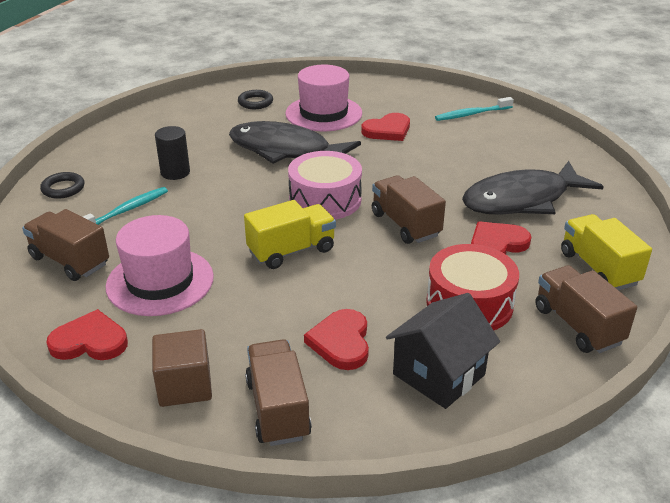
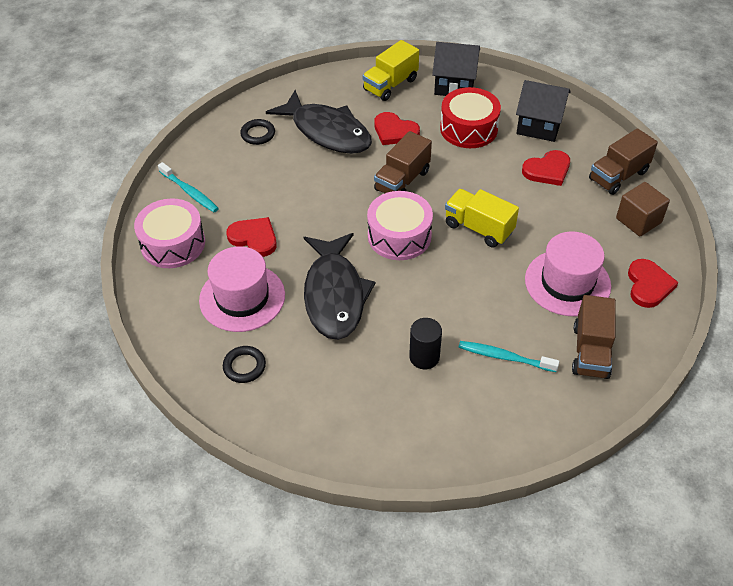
camera: 115 degrees left, 15 degrees up
black ring [40,172,84,199] -> black ring moved to [240,119,275,145]
red heart [46,309,128,360] -> red heart turned 150 degrees counterclockwise [628,259,678,308]
brown truck [535,265,637,353] -> black house [432,42,480,96]
none -> pink drum [134,198,205,268]

